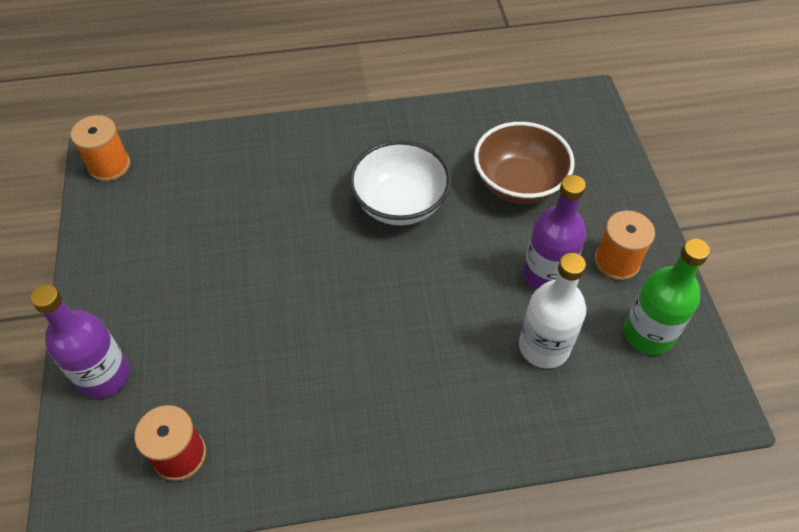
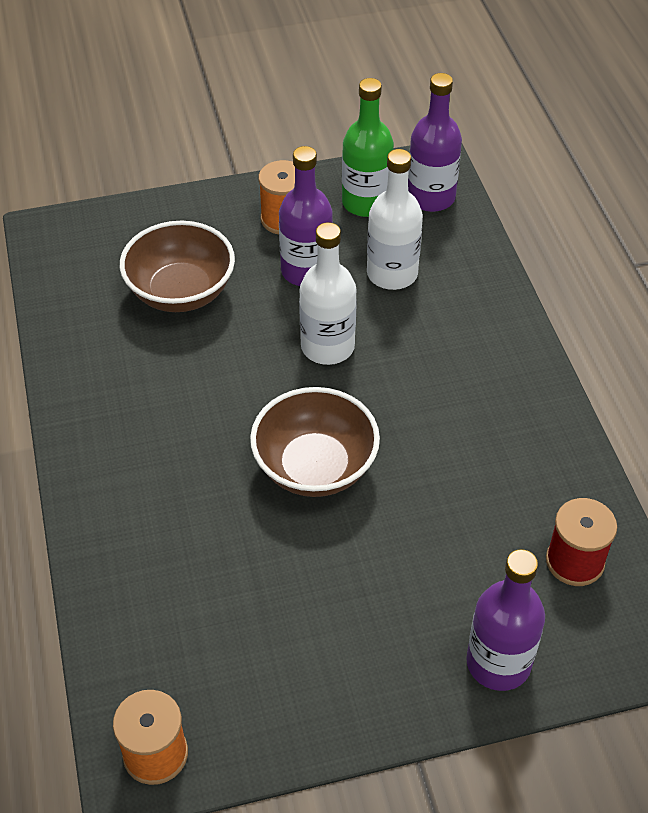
camera: 95 degrees left, 5 degrees down
white bowl [349,140,451,225] -> none
none -> brown bowl [250,387,380,497]
none -> white bottle [299,222,357,365]
none -> purple bottle [408,73,462,212]

